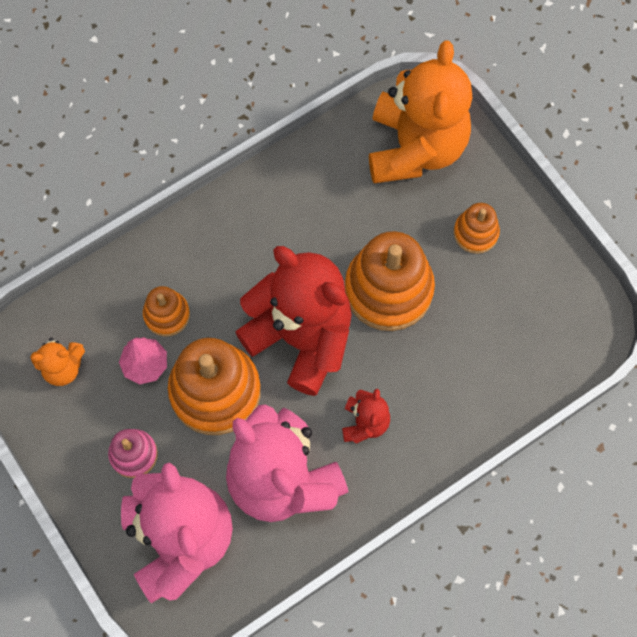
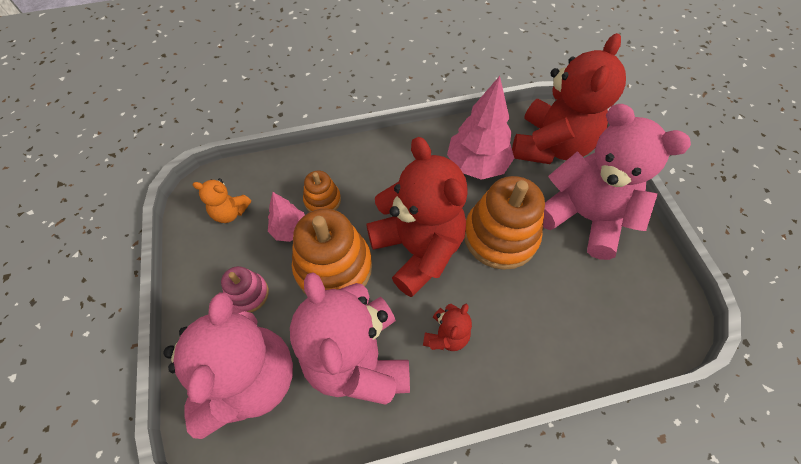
camera: 20 degrees right, 10 degrees down
orange teddy bear [369,40,472,183] -> red teddy bear [512,33,626,164]
orange stacking toy [453,203,500,254] -> pink teddy bear [543,104,691,260]
none -> pink tree [447,76,514,180]

